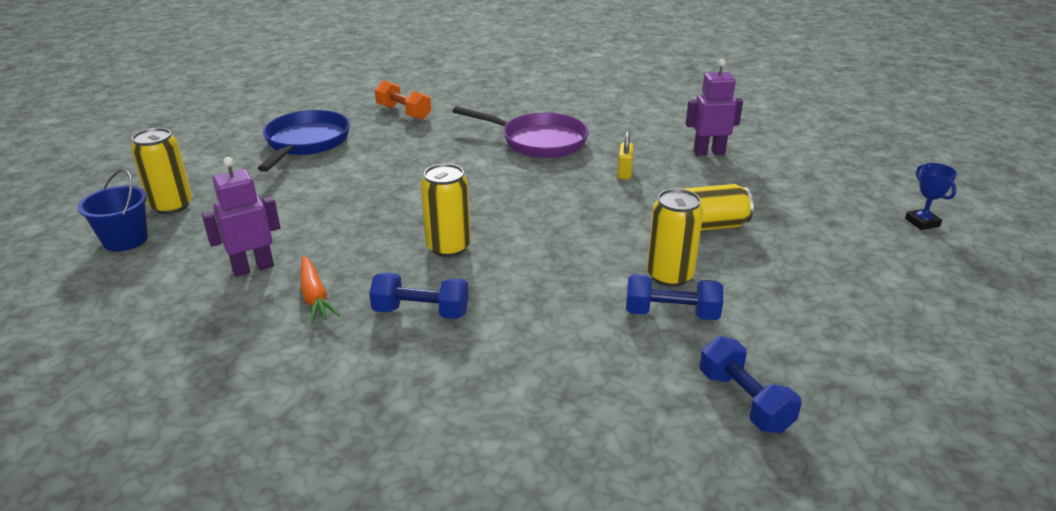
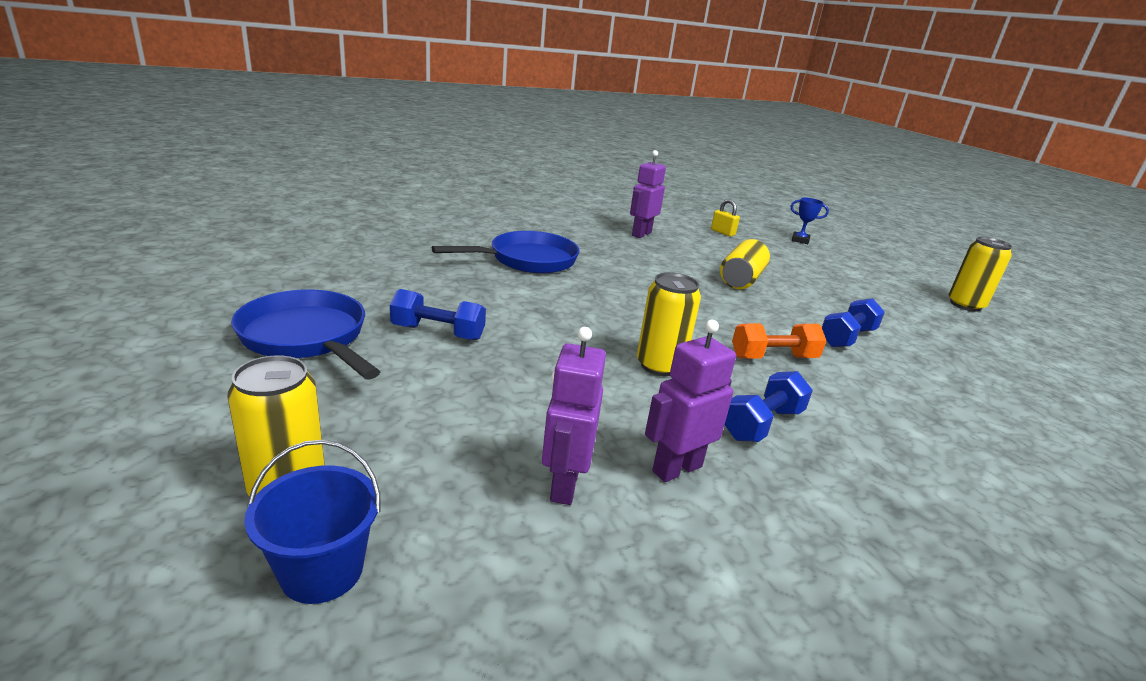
camera: 55 degrees left, 5 degrees down
orange carrot [301,256,340,323] -> purple robot [645,320,736,482]
orange dumbbell [375,80,431,120] -> orange dumbbell moved to [732,323,826,359]
purple pan [452,106,589,158] -> blue pan [431,231,580,274]
yellow padlock [617,131,634,179] -> yellow padlock moved to [711,199,740,237]
yellow can [647,189,703,287] -> yellow can moved to [948,237,1012,311]
blue dumbbell [700,336,802,433] -> blue dumbbell moved to [390,289,486,340]

